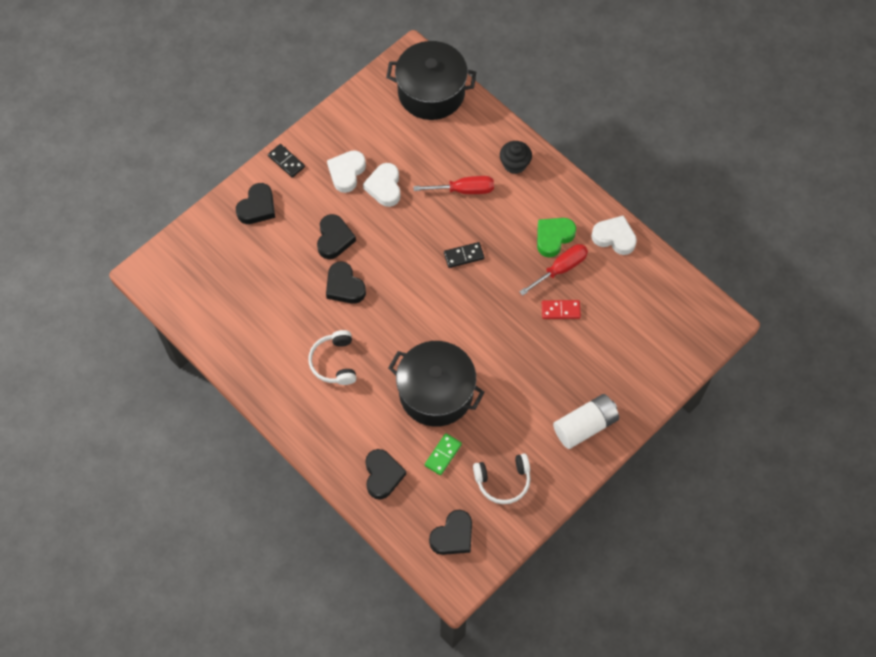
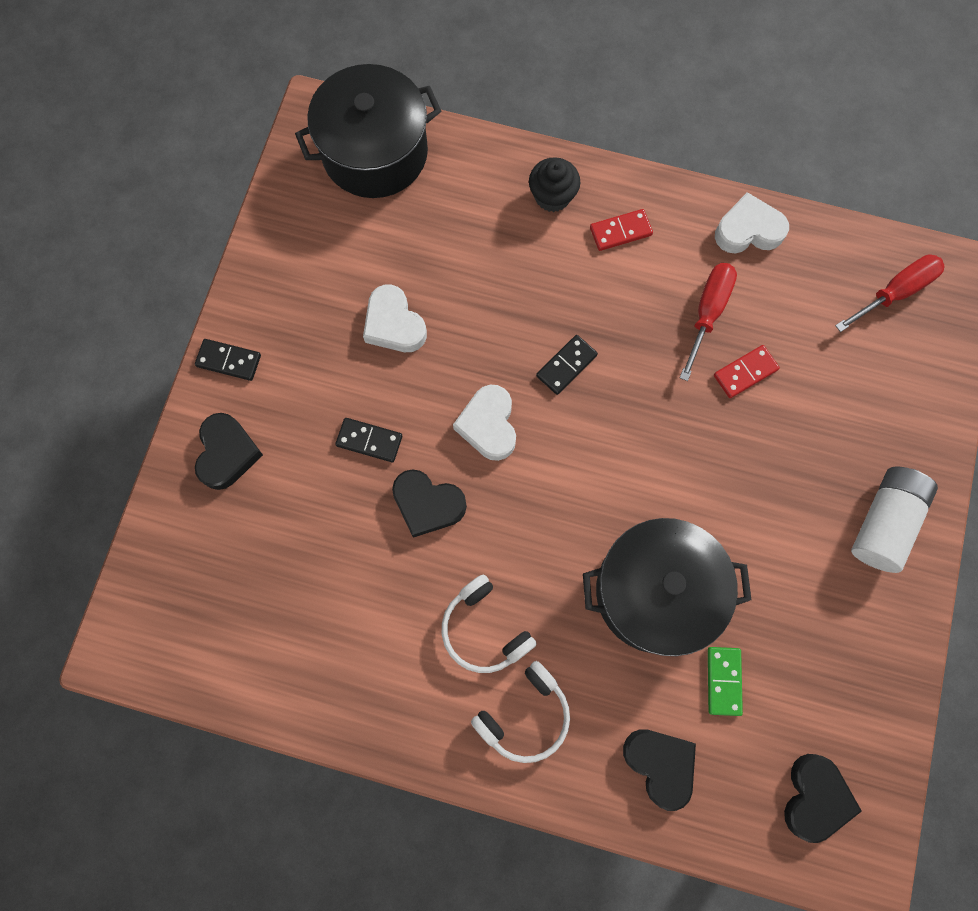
camera: 30 degrees left, 10 degrees up
black heart [317,214,356,259] -> black domino [335,418,402,462]
white heart [327,150,366,193] -> white heart moved to [453,385,516,461]
red screwdriver [413,176,494,194] -> red screwdriver moved to [835,254,945,332]
white headphones [473,454,531,504] -> white headphones moved to [471,661,570,763]
green heart [537,218,576,258] -> none
none -> red domino [590,209,653,251]

